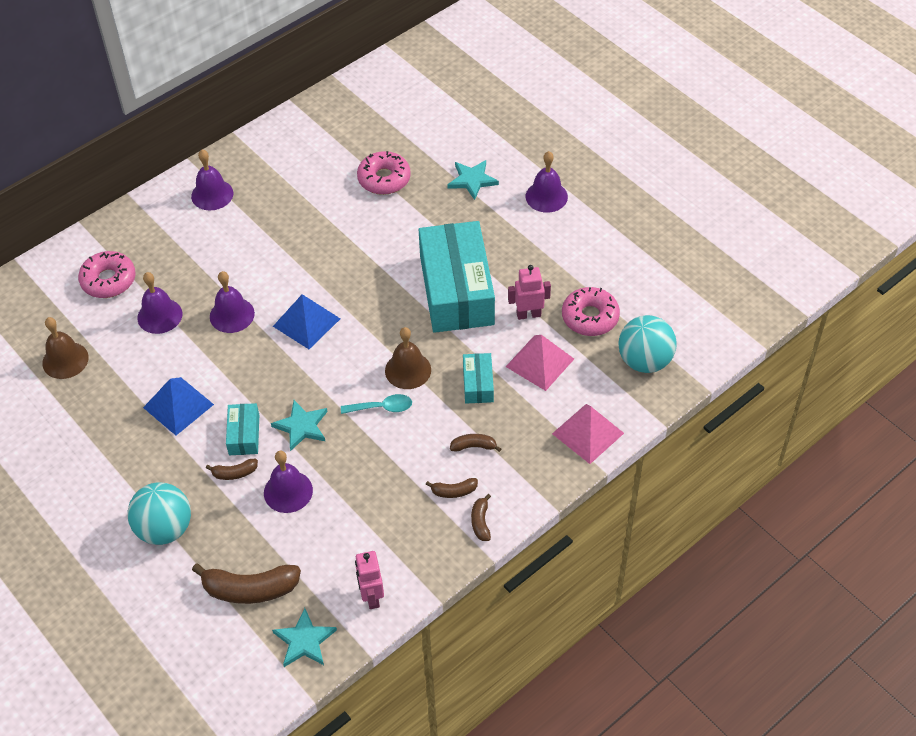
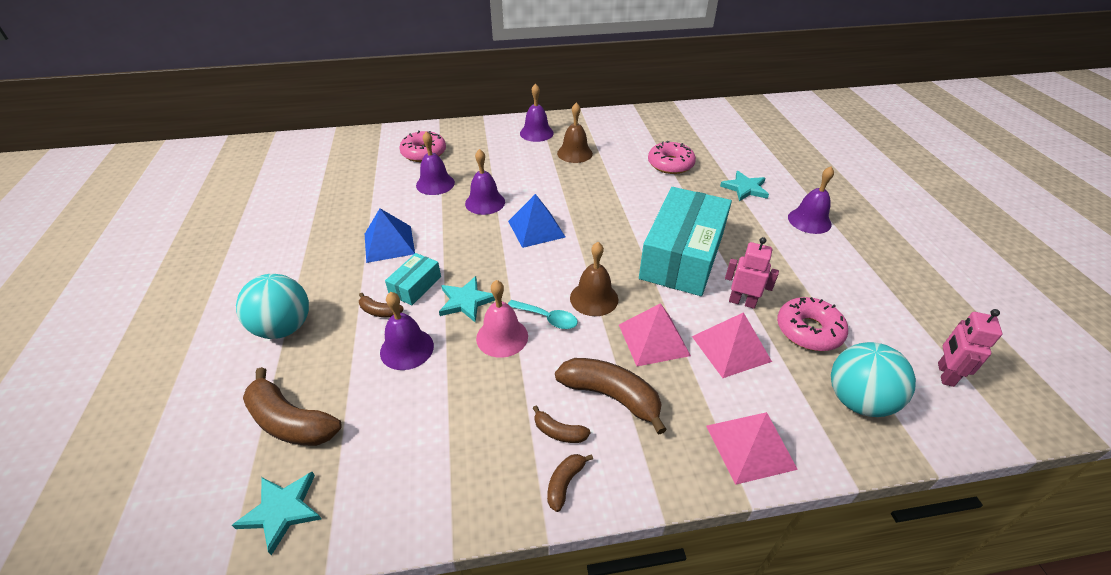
camera: 30 degrees right, 10 degrees down
brown bell [42,317,89,379] -> brown bell moved to [557,102,593,163]
pink robot [355,551,384,609] -> pink robot moved to [938,309,1002,387]
brown banana [450,434,501,452] -> brown banana [555,358,667,435], size x1.99
turquoise box [463,353,494,404] -> pink pyramid [619,303,691,366]
none -> pink bell [476,280,528,358]

